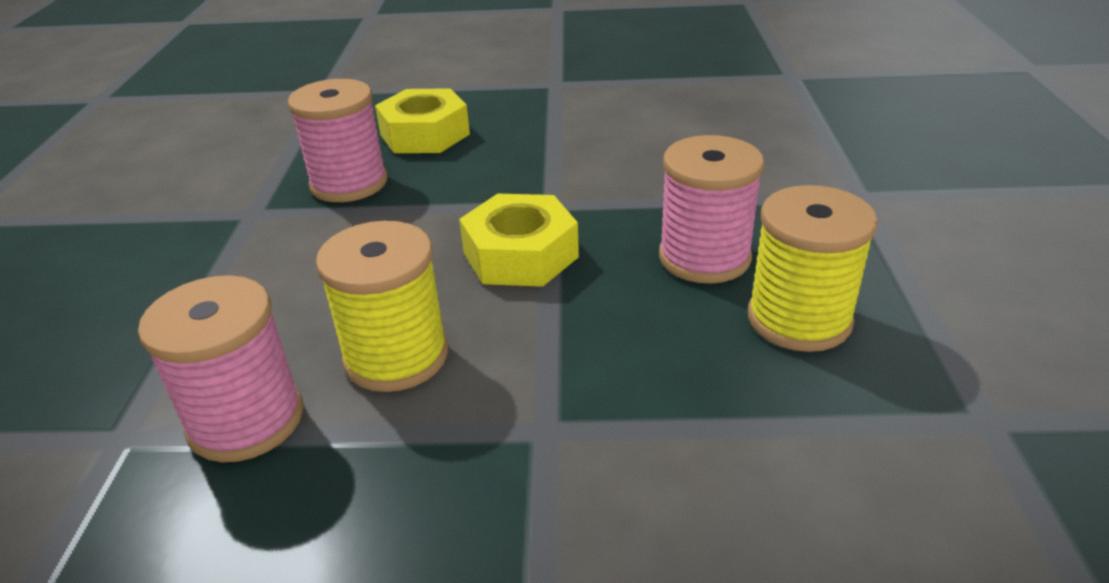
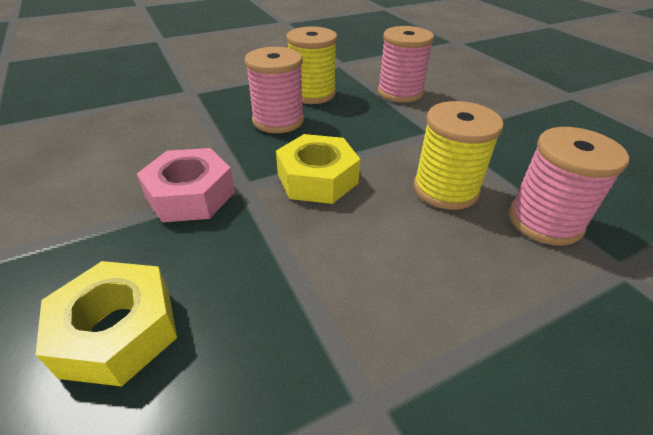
camera: 120 degrees left, 5 degrees up
pink spool [288,79,387,202] -> pink spool moved to [378,26,434,103]
none -> pink nut [137,148,235,223]

